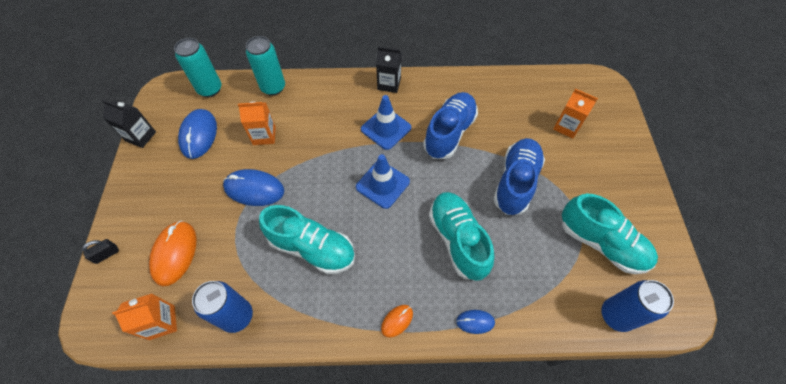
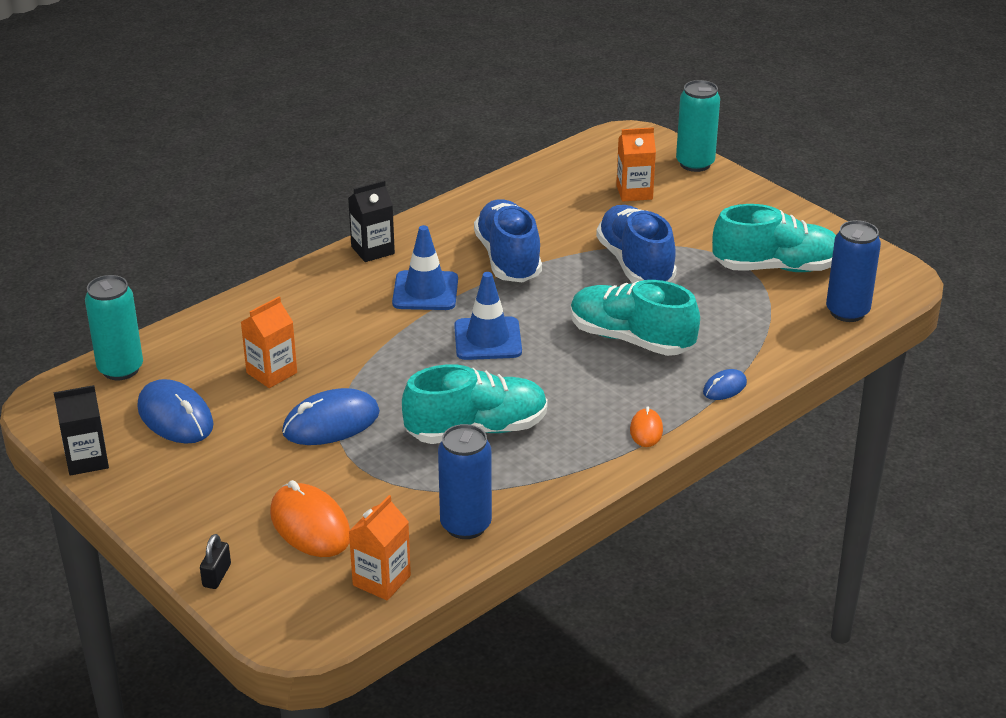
camera: 40 degrees left, 25 degrees down
turquoise can [246,36,285,96] -> turquoise can moved to [676,80,720,172]

